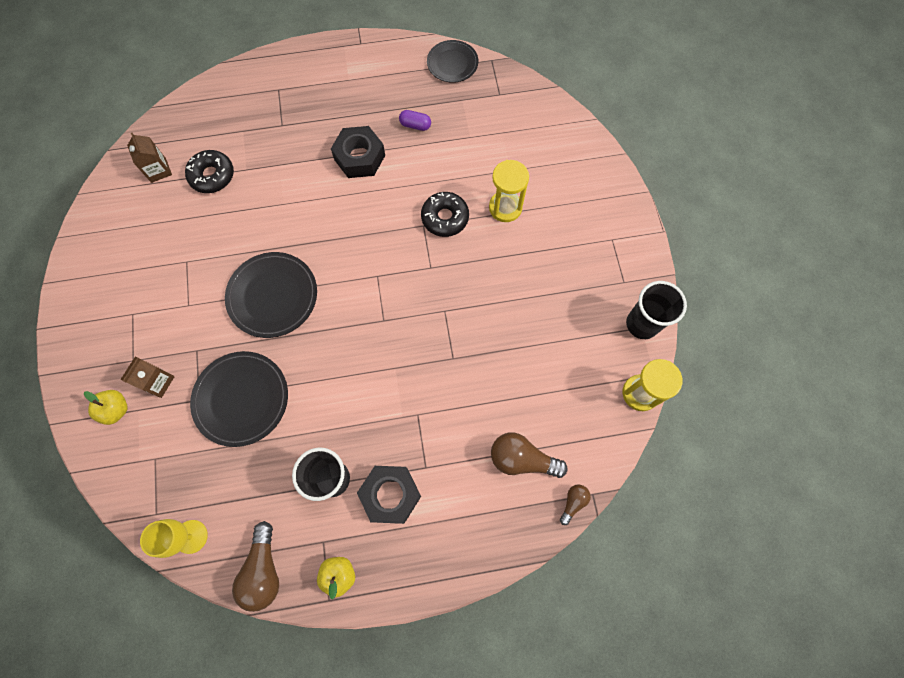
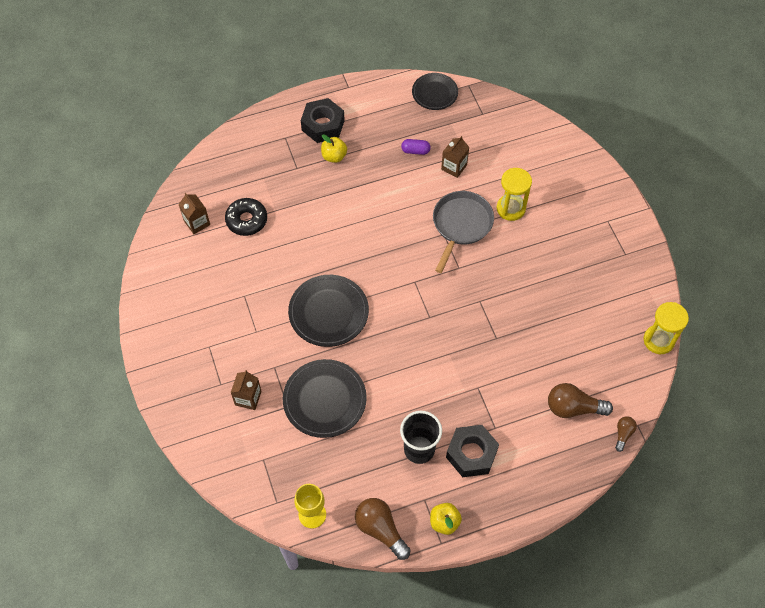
camera: 10 degrees left, 10 degrees down
yellow apple [84,390,128,425] -> yellow apple moved to [321,134,347,163]
brown light bulb [232,521,279,612] -> brown light bulb turned 150 degrees clockwise [355,498,411,560]
black nut [331,126,385,178] -> black nut moved to [301,98,345,143]
black donut [421,192,469,237] -> grey pan [433,191,494,273]
black cup [626,281,687,339] -> none
none -> brown carton [441,136,469,178]

